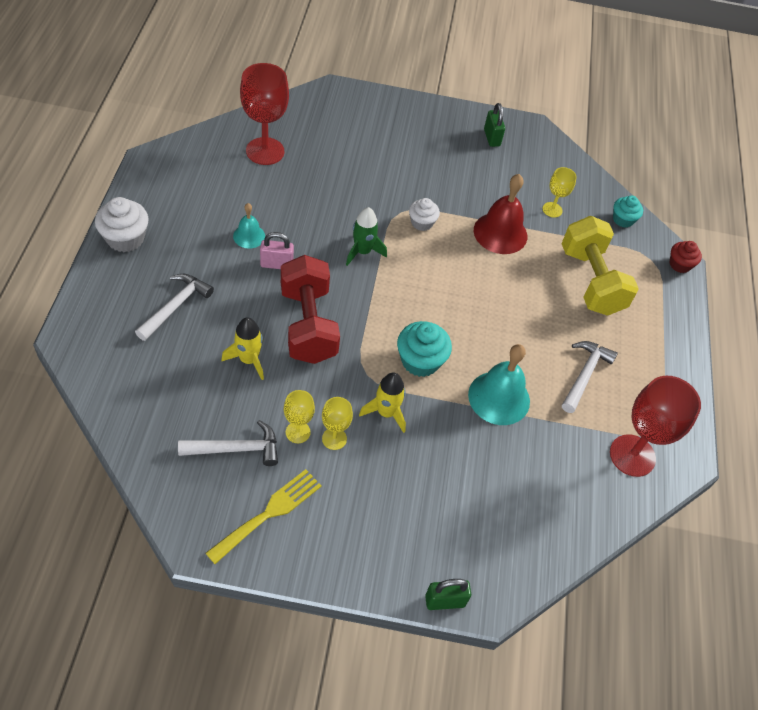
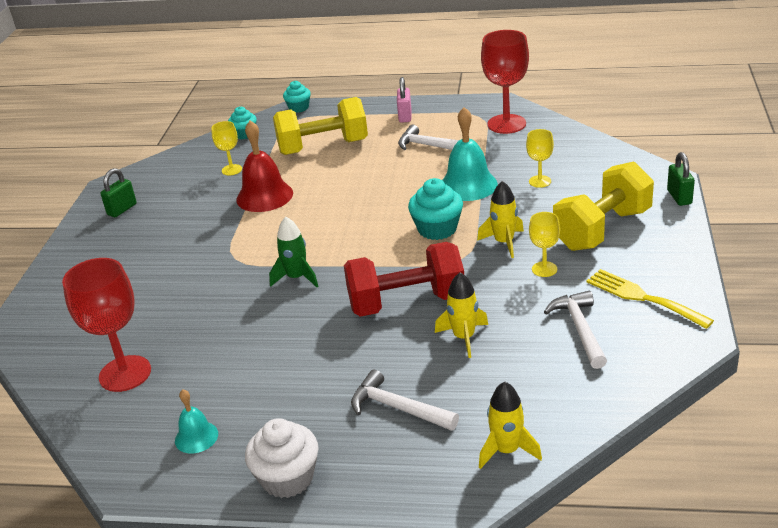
camera: 80 degrees left, 20 degrees down
turquoise bell [233,203,265,249] -> turquoise bell moved to [175,389,218,453]
pink padlock [260,232,294,269] -> pink padlock moved to [397,77,411,123]
yellow goblet [284,390,315,443] -> yellow goblet moved to [526,129,554,188]
white cupcake [409,198,440,231] -> none
green padlock [484,103,505,147] -> green padlock turned 45 degrees counterclockwise [100,168,137,217]
red cupcake [670,241,702,273] -> turquoise cupcake [283,81,311,113]
none -> yellow rocket [479,382,542,469]
none -> yellow dumbbell [553,162,654,251]

